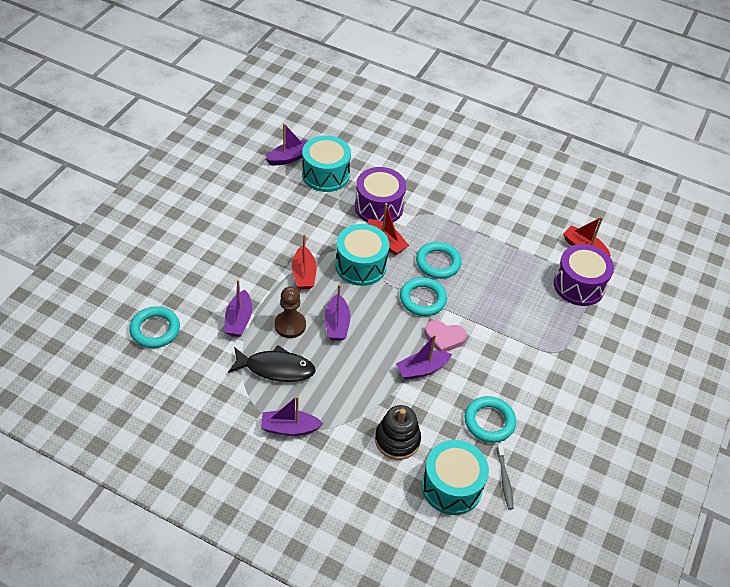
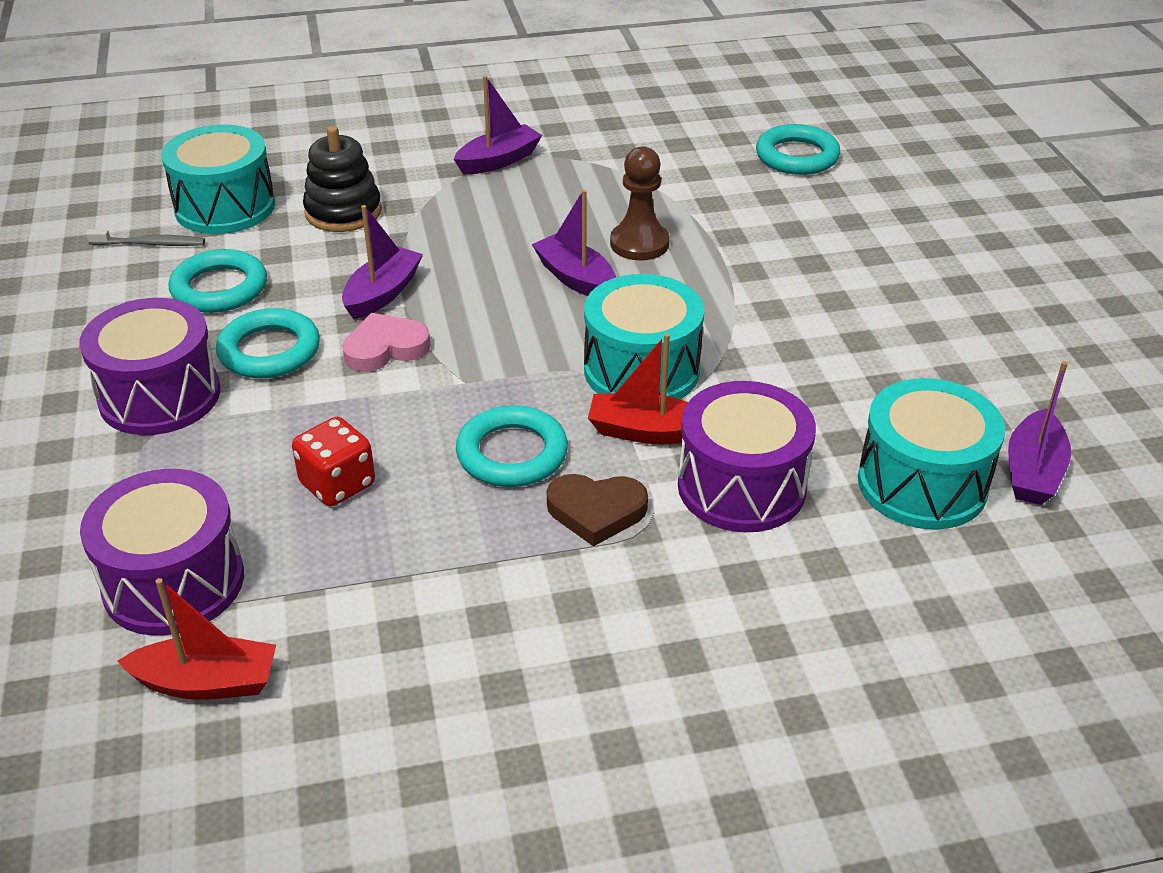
camera: 145 degrees right, 10 degrees down
purple boat [224,280,252,337] -> none
black fish [228,345,316,382] -> none
red boat [292,234,317,289] -> none
turquoise ring [400,277,447,316] -> turquoise ring moved to [216,308,320,378]
grey toothbrush [497,445,514,510] -> grey toothbrush turned 135 degrees clockwise [86,229,205,246]
none -> purple drum [79,298,220,435]
none -> red dice [292,417,375,507]
none -> brown heart [547,474,648,547]

